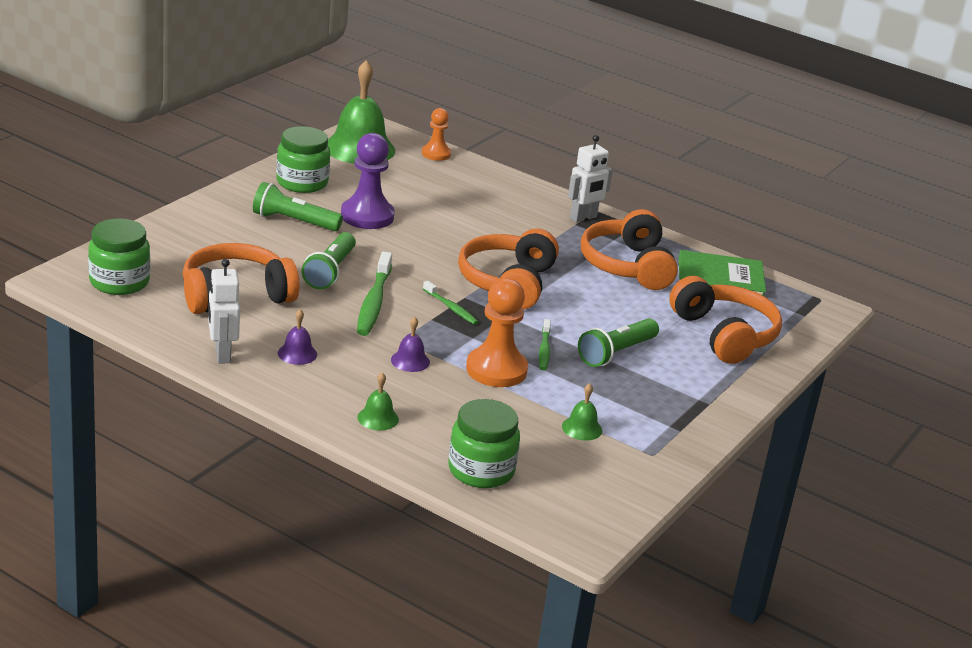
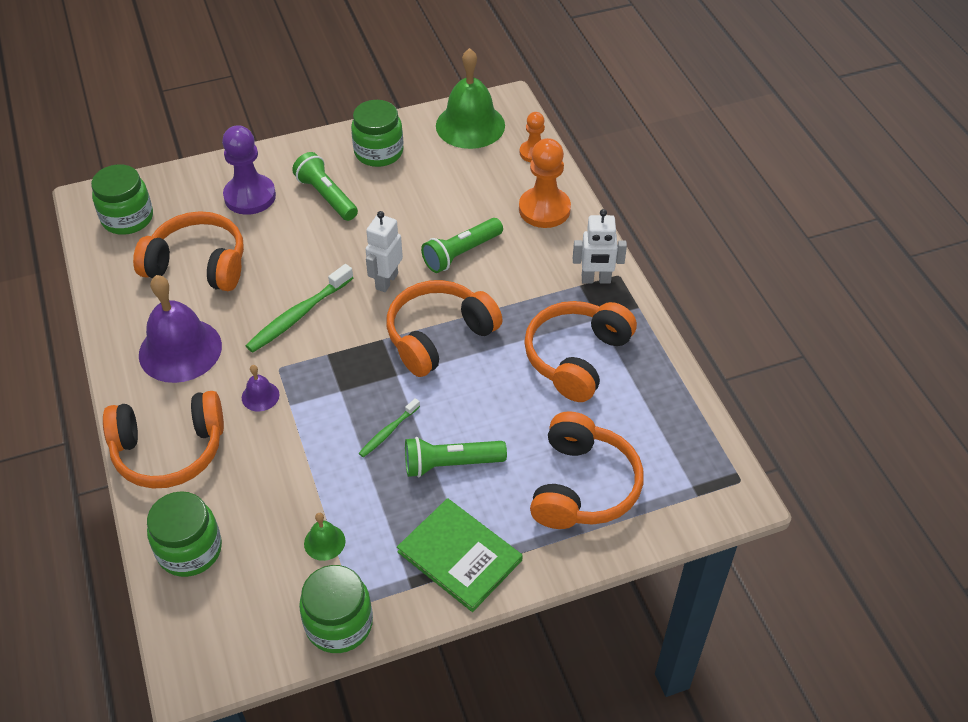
camera: 40 degrees right, 20 degrees up
white robot [208,259,240,364] -> white robot moved to [365,211,403,292]
purple bell [278,309,317,365] -> purple bell [139,275,222,383], size x2.26
green flashlight [301,232,356,289] -> green flashlight moved to [421,218,503,273]
purple pawn [341,133,395,229] -> purple pawn moved to [222,125,276,215]
green bell [357,372,399,431] -> orange headphones [103,391,224,488]
green toothbrush [423,281,478,325] -> none
orange pawn [466,278,528,387] -> orange pawn moved to [519,138,571,228]
green book [679,250,766,296] -> green book moved to [397,498,523,612]
none -> green jar [299,565,373,653]

